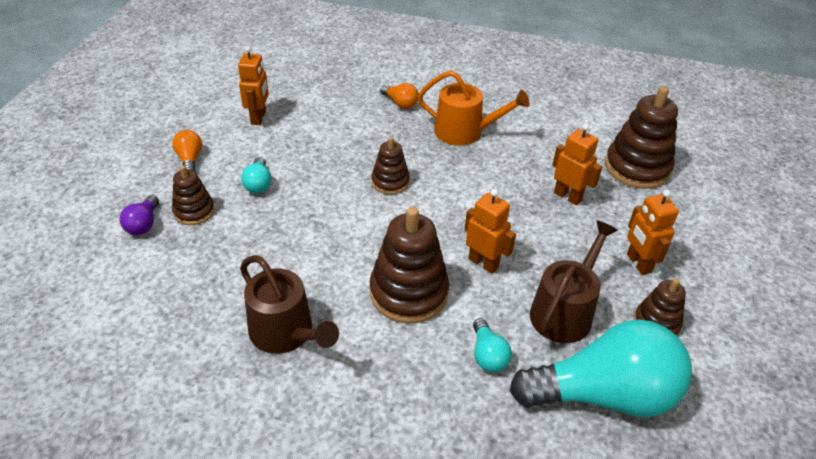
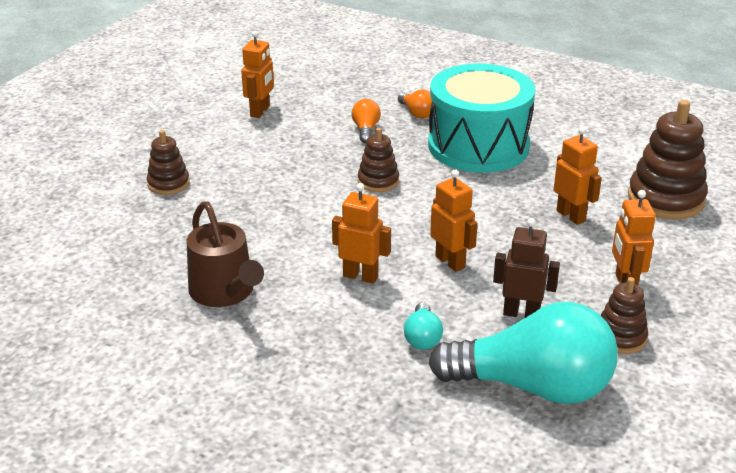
camera: 15 degrees right, 10 degrees down
purple light bulb [120,195,159,235] -> none
orange light bulb [172,130,202,171] -> orange light bulb moved to [351,99,381,143]
turquoise light bulb [241,157,272,193] -> none
brown stacking toy [369,207,449,323] -> orange robot [332,183,391,284]
orange watering can [417,70,530,146] -> turquoise drum [428,64,535,173]
brown watering can [530,220,618,343] -> brown robot [493,218,560,318]

